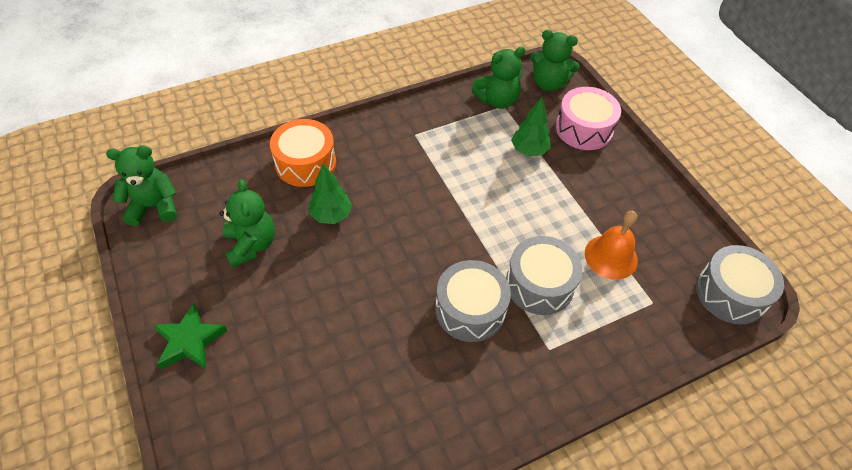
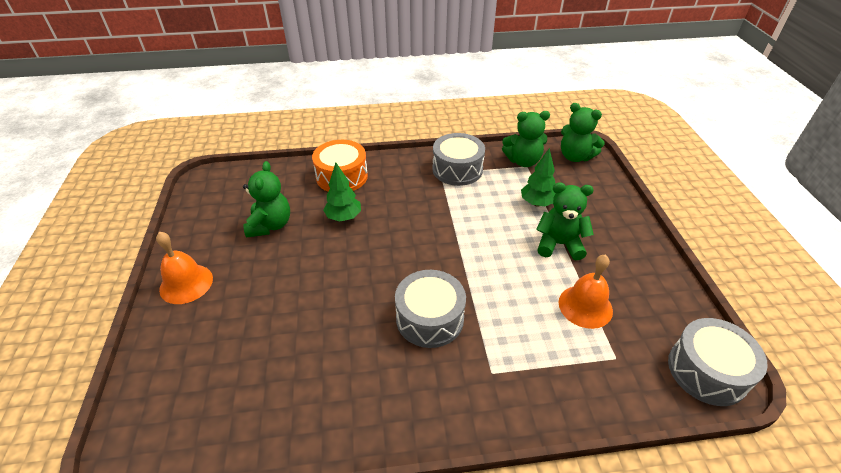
camera: 20 degrees right, 10 degrees down
green teddy bear [106,145,177,226] -> green teddy bear moved to [536,182,594,260]
green star [153,303,228,369] -> orange bell [156,232,213,304]
grey drum [506,236,582,315] -> grey drum moved to [432,133,485,186]
pink drum [556,87,621,150] -> none

